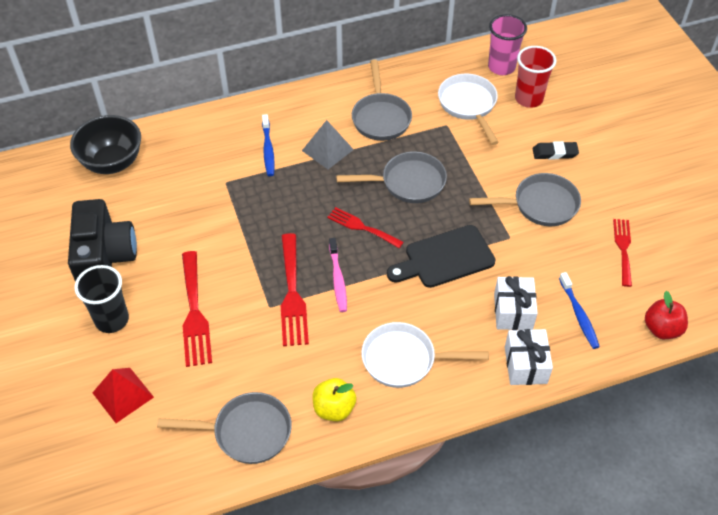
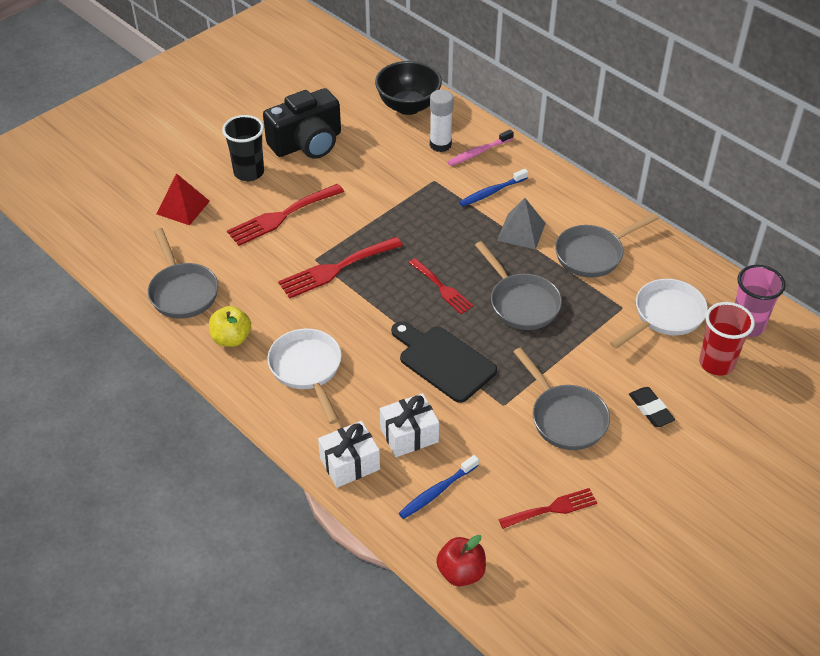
camera: 65 degrees right, 5 degrees down
red fork [327,207,404,248] -> red fork turned 135 degrees clockwise [409,258,474,314]
pink toothbrush [329,238,347,312] -> pink toothbrush moved to [447,129,514,166]
none -> white glue stick [430,89,454,152]

